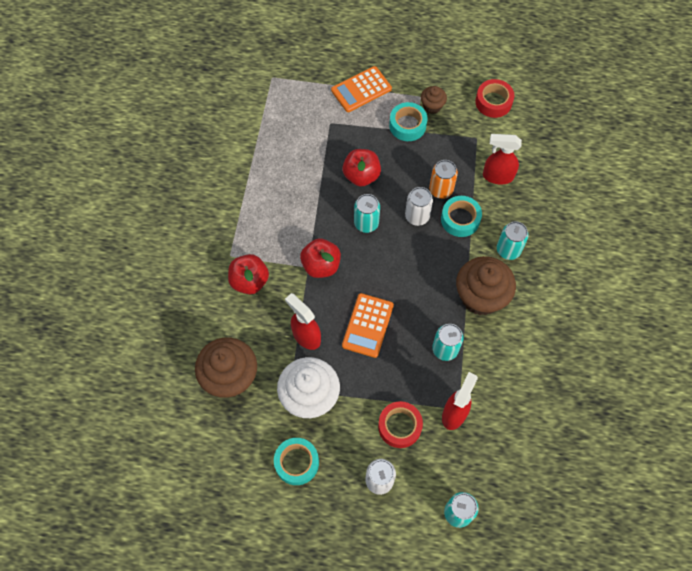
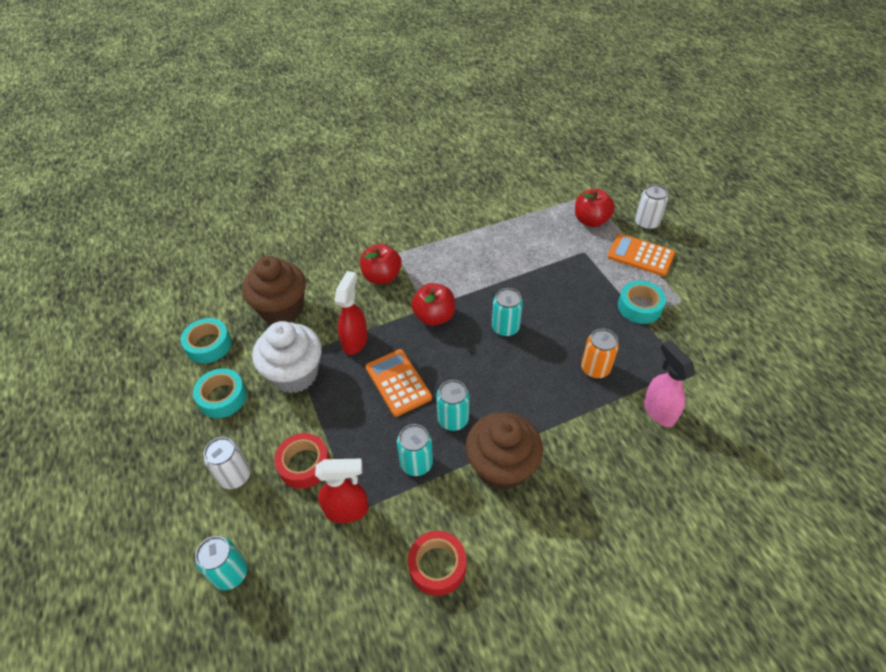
camera: 60 degrees right, 15 degrees down
red apple [342,149,381,187] -> red apple moved to [575,189,615,227]
orange calculator [342,293,394,358] -> orange calculator turned 75 degrees clockwise [365,349,432,417]
white can [405,187,433,226] -> white can moved to [635,184,668,230]
brown cupcake [421,86,447,114] -> none
turquoise tape [441,196,482,237] -> turquoise tape moved to [181,318,232,364]
red tape [475,79,514,118] -> red tape moved to [408,531,466,596]
red spray bottle [483,134,522,185] -> pink spray bottle [644,341,695,427]
turquoise can [497,221,529,260] -> turquoise can moved to [436,380,470,431]

